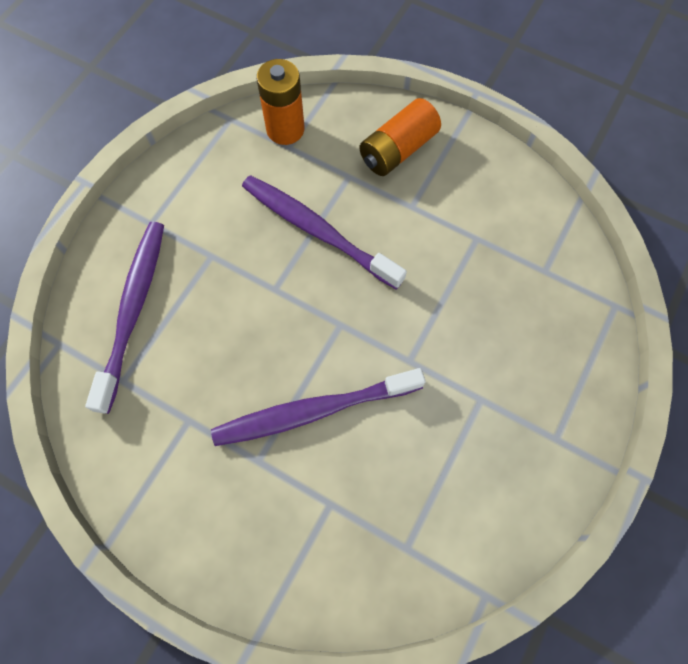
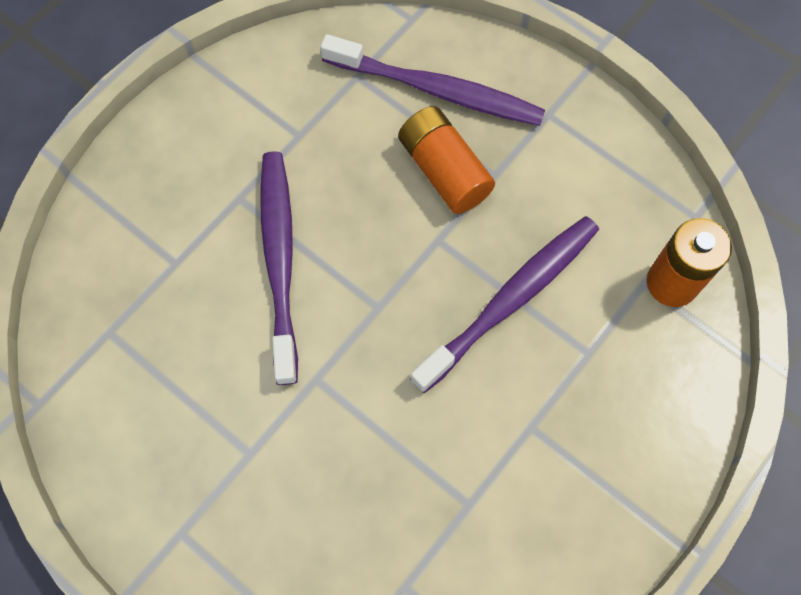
camera: 100 degrees right, 0 degrees up
orange battery [360,98,441,176] -> orange battery moved to [398,106,495,214]

